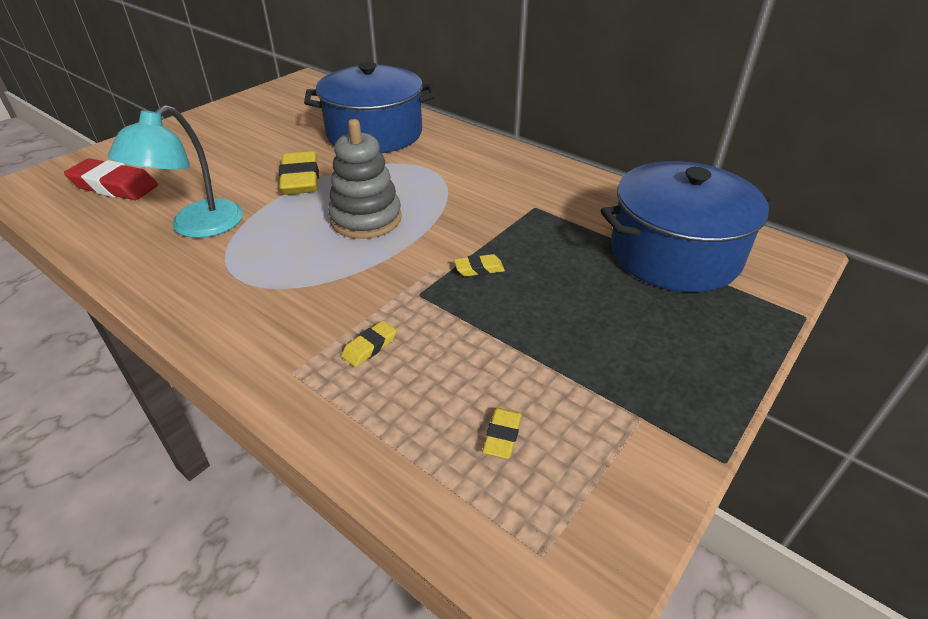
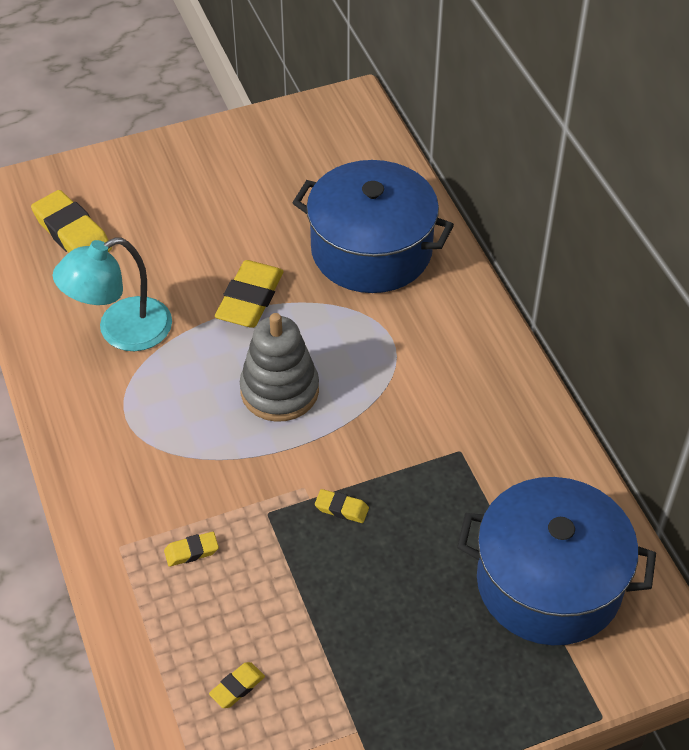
camera: 30 degrees right, 10 degrees up
red eraser [64,158,158,200] -> yellow eraser [31,190,112,252]

